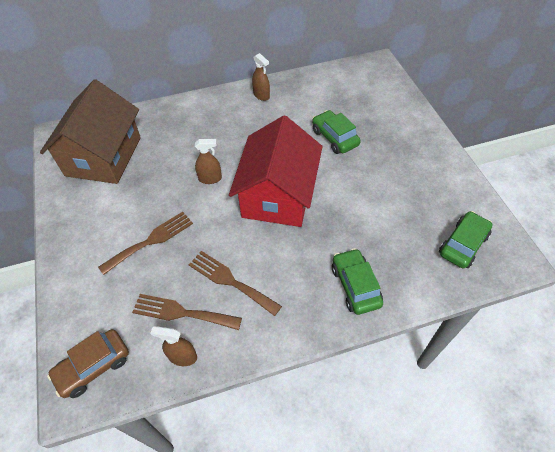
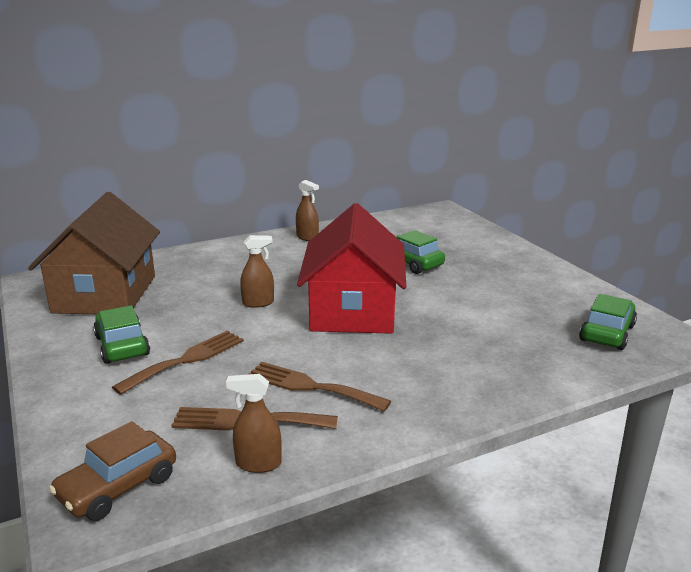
camera: 10 degrees left, 30 degrees down
green car [332,248,383,315] -> green car moved to [93,305,150,364]

